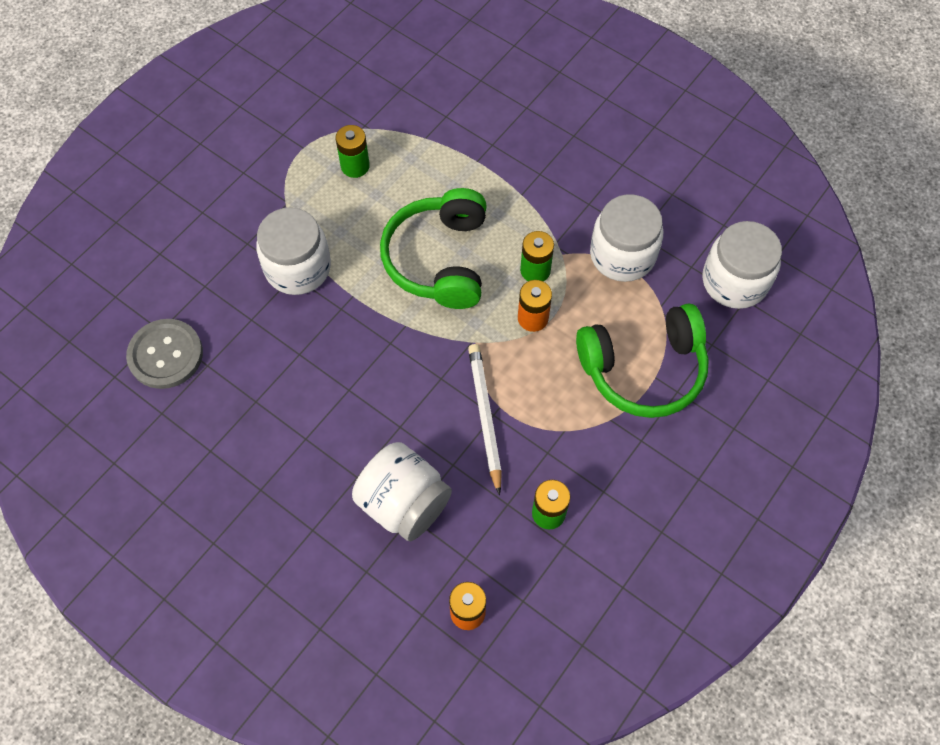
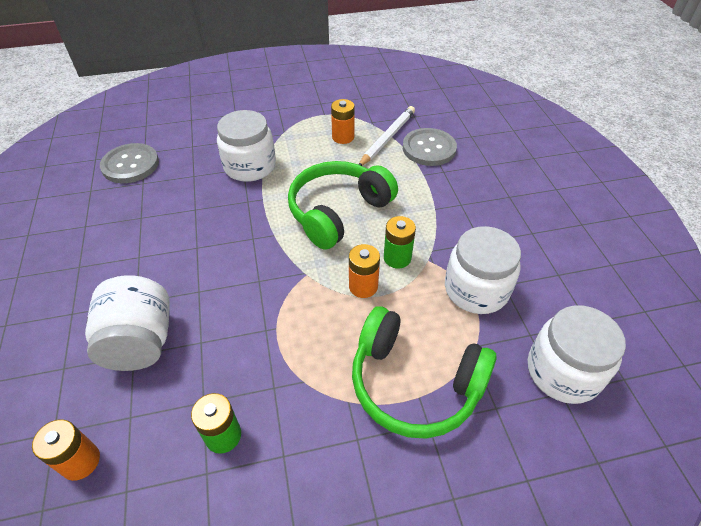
camera: 40 degrees right, 15 degrees down
green battery [336,125,370,178] -> orange battery [331,99,355,144]
white pencil [468,344,502,495] -> white pencil moved to [359,106,415,166]
none -> grey button [403,128,457,166]

